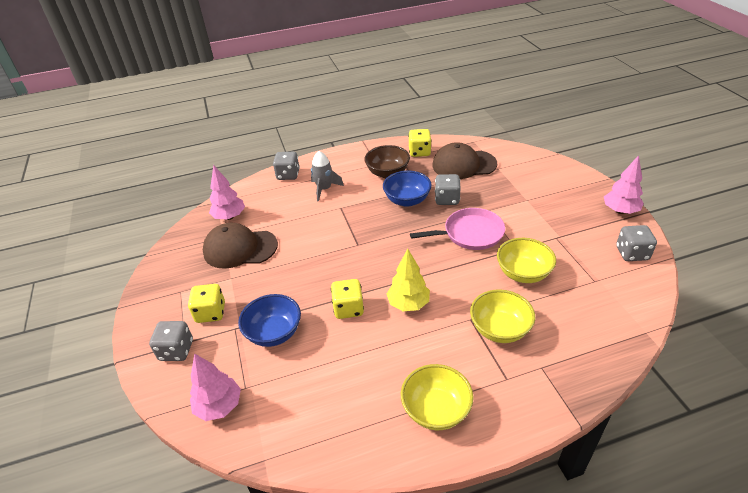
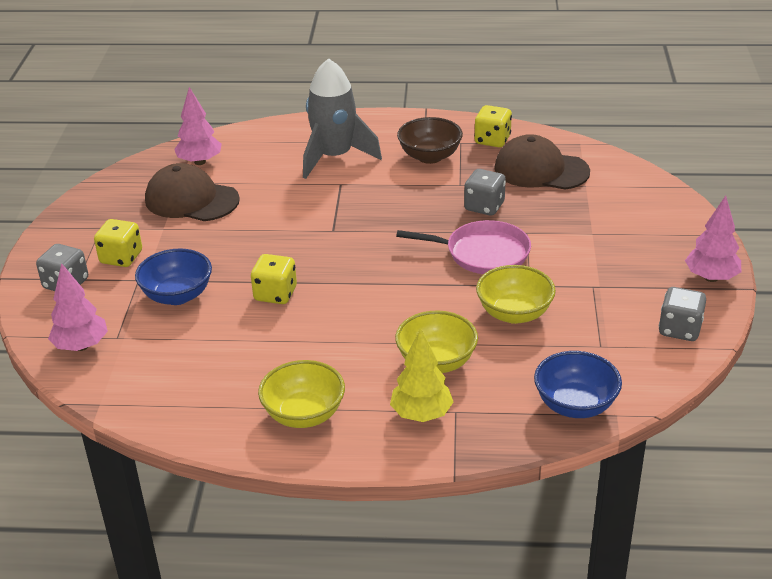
camera: 20 degrees right, 5 degrees down
grey dice [273,152,300,180] -> none
grey rocket [311,151,344,201] -> grey rocket [303,58,382,179], size x1.71
blue bowl [383,171,431,207] -> blue bowl moved to [534,351,622,418]
yellow tree [387,249,430,311] -> yellow tree moved to [390,328,454,422]

